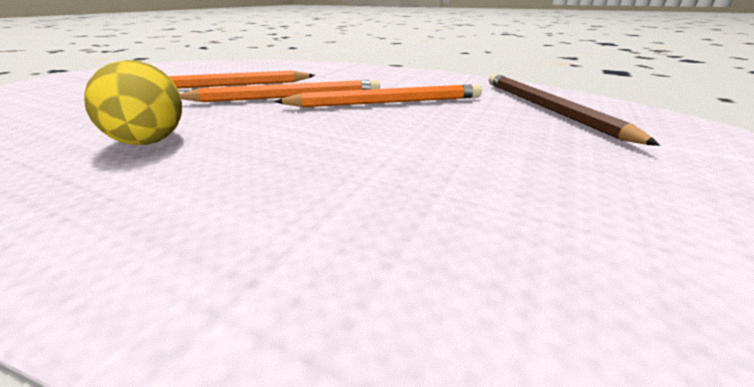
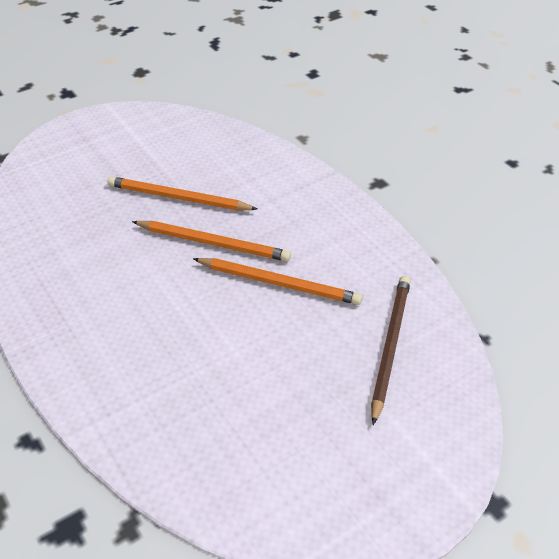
camera: 30 degrees right, 15 degrees up
yellow egg [84,60,182,145] -> none

